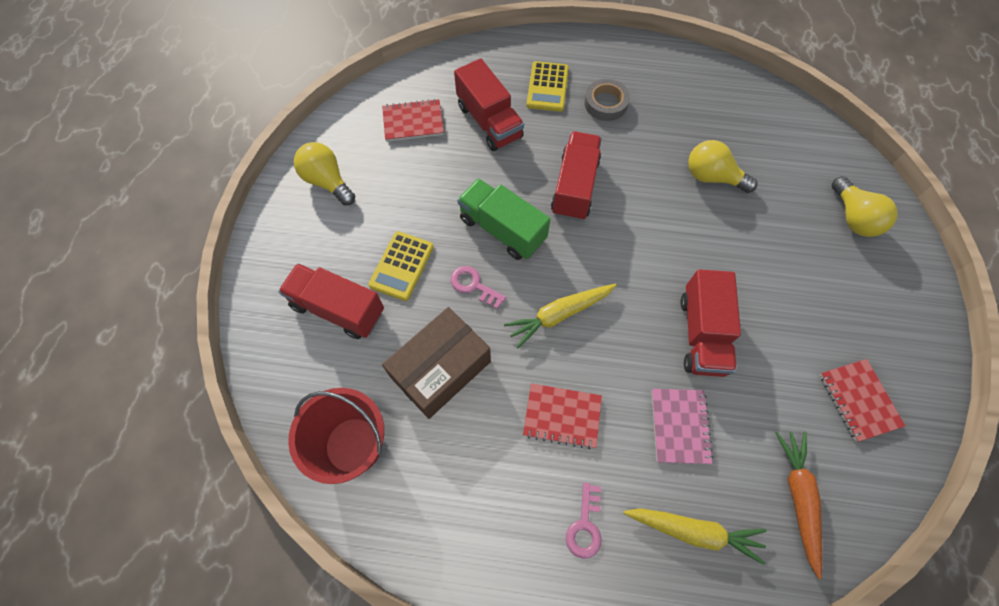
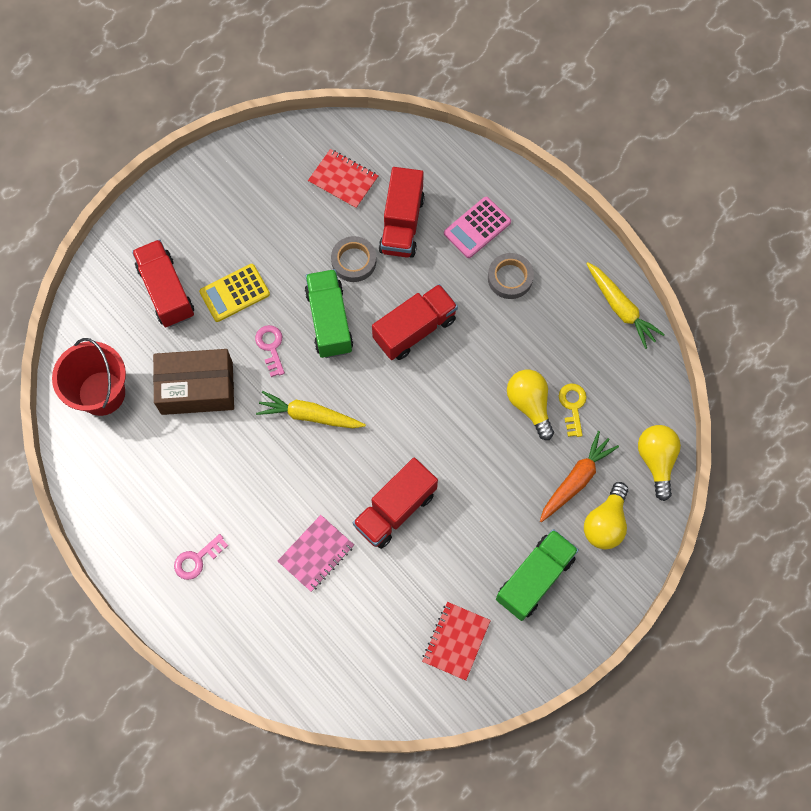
camera: 40 degrees right, 5 degrees up
yellow light bulb [294,142,355,206] -> yellow light bulb moved to [638,425,681,501]
red notebook [523,383,602,449] -> none
yellow calculator [527,61,569,112] -> pink calculator [444,197,511,258]
yellow carrot [623,508,767,565] -> yellow carrot moved to [586,262,665,349]
orange carrot [775,431,823,579] -> orange carrot moved to [540,431,619,522]
none -> grey tape [331,236,376,282]
none -> green truck [496,529,579,621]
none -> yellow key [559,384,587,437]

